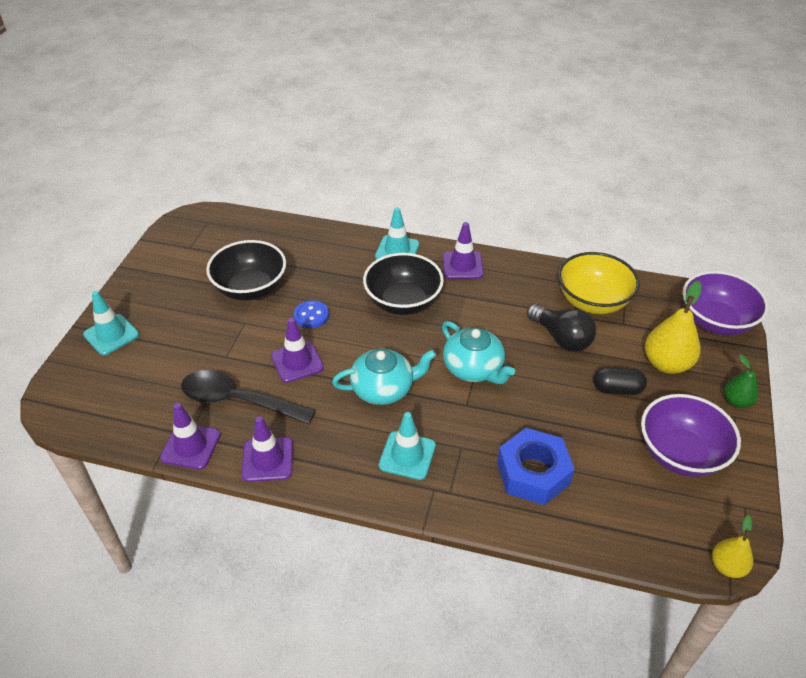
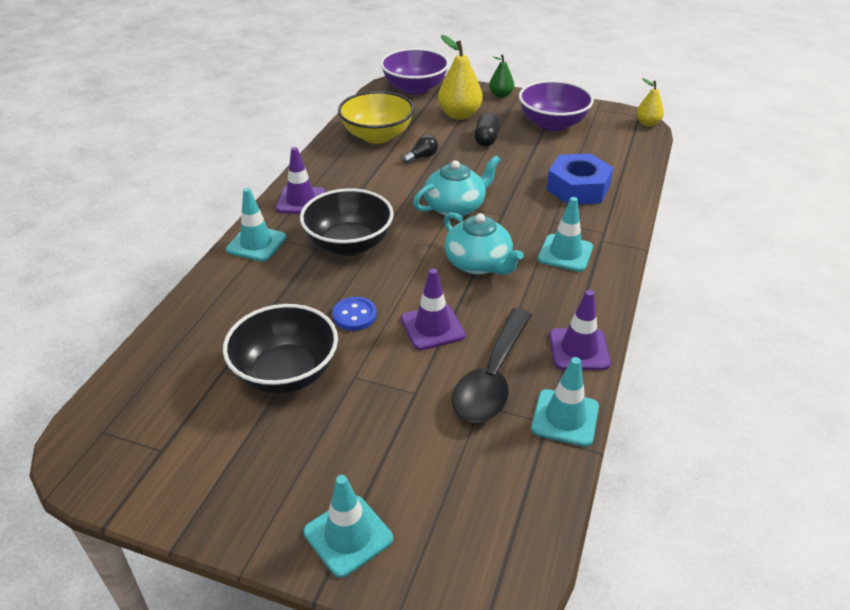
camera: 85 degrees left, 5 degrees down
purple traffic cone [160,403,221,469] -> turquoise traffic cone [531,357,599,447]
turquoise teapot [332,349,436,405] -> turquoise teapot turned 150 degrees clockwise [444,212,524,275]
black light bulb [527,304,596,352] -> black light bulb [402,135,438,164], size x0.55

